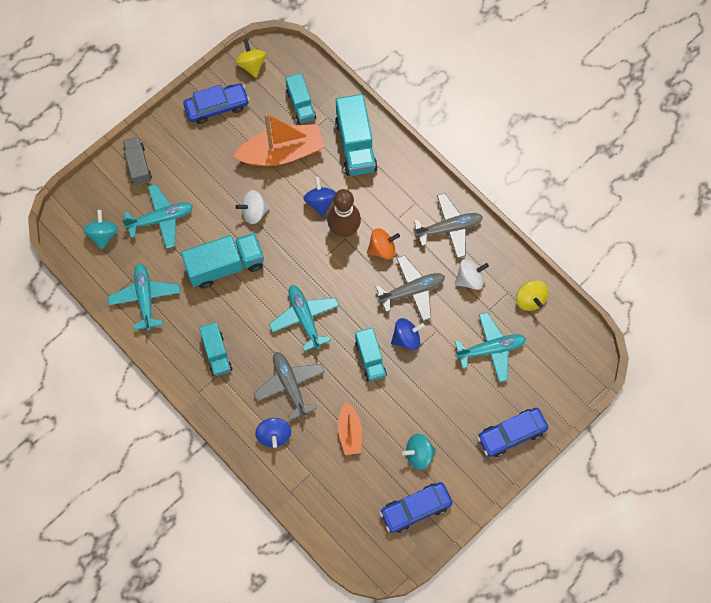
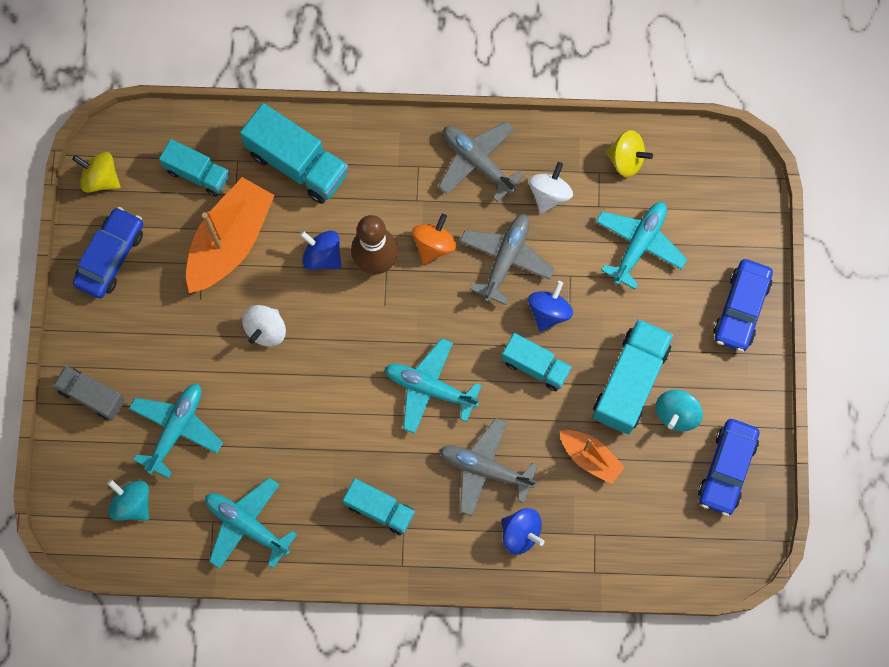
camera: 45 degrees left, 5 degrees up
turquoise truck [181,233,264,289] -> turquoise truck moved to [593,319,673,434]
grey plane [414,193,483,259] -> grey plane turned 75 degrees counterclockwise [438,121,525,202]

